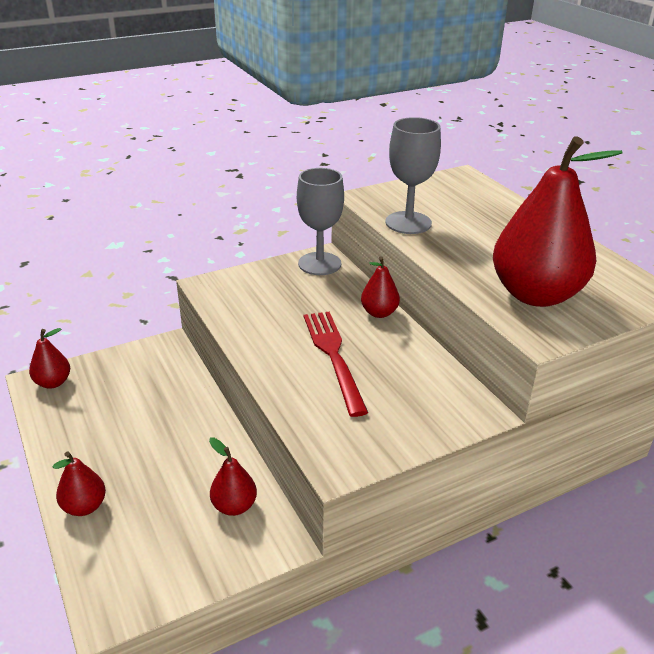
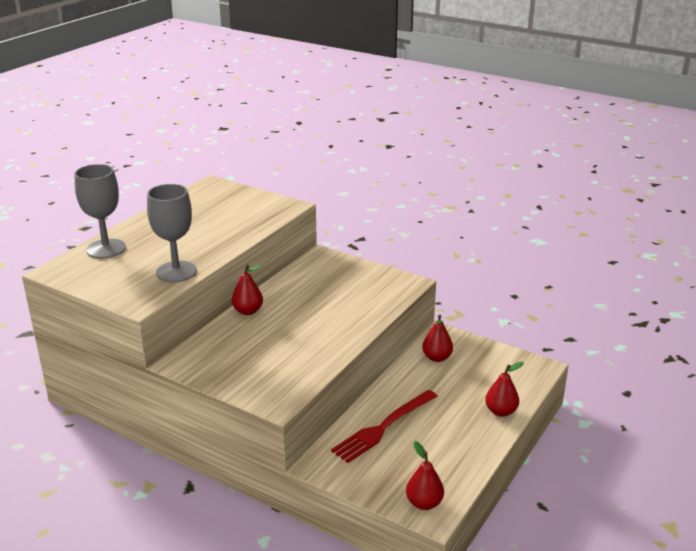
camera: 120 degrees left, 5 degrees down
grey goblet [297,168,344,275] -> grey goblet moved to [74,164,126,258]
red fork [304,312,368,417] -> red fork moved to [331,390,438,463]
red pear [493,136,622,307] -> none

